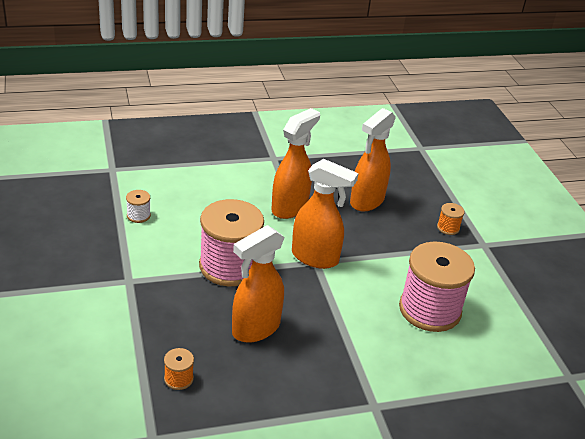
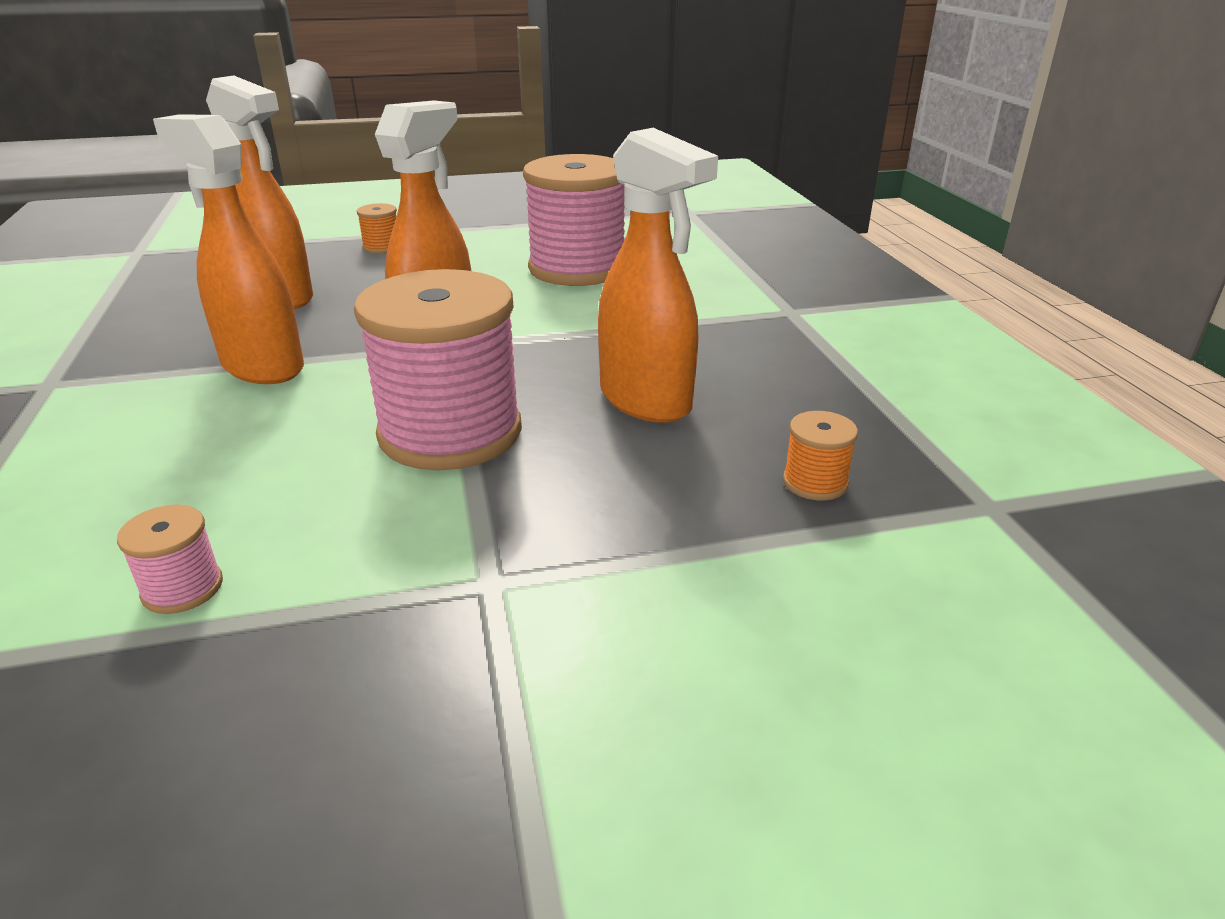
camera: 85 degrees left, 5 degrees down
white spool [126,190,151,223] -> pink spool [117,504,223,614]

